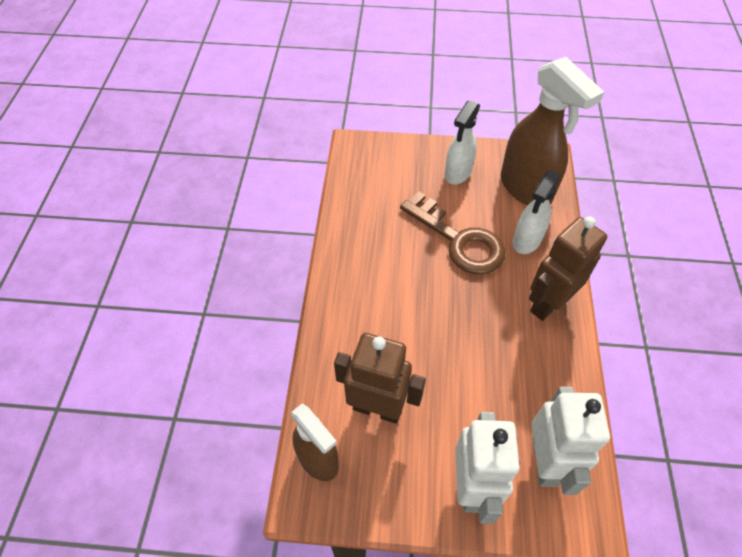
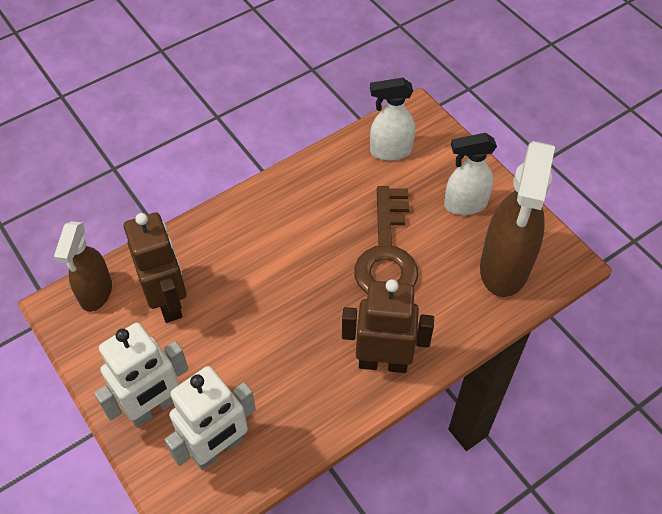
camera: 50 degrees right, 0 degrees up
white spray bottle [513,170,561,254] -> white spray bottle moved to [370,77,415,161]

